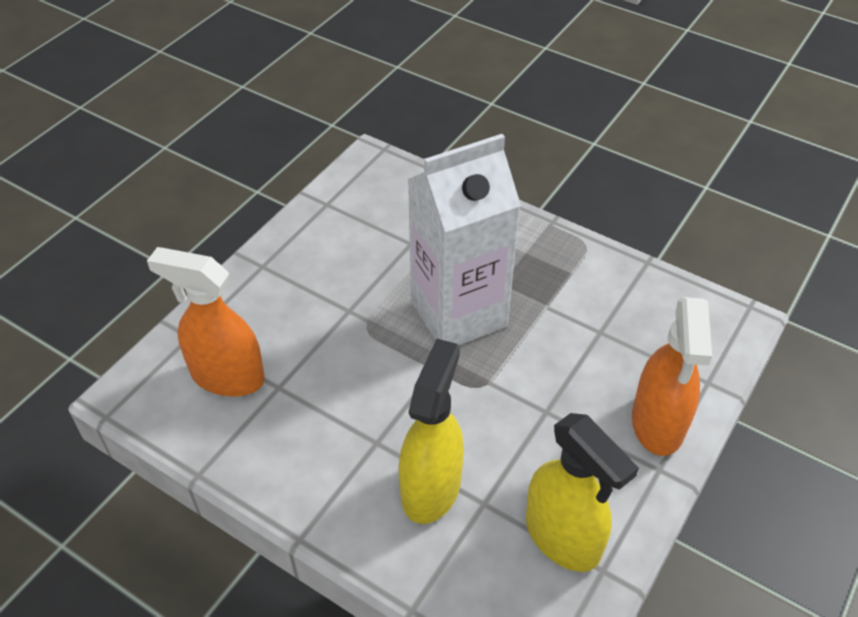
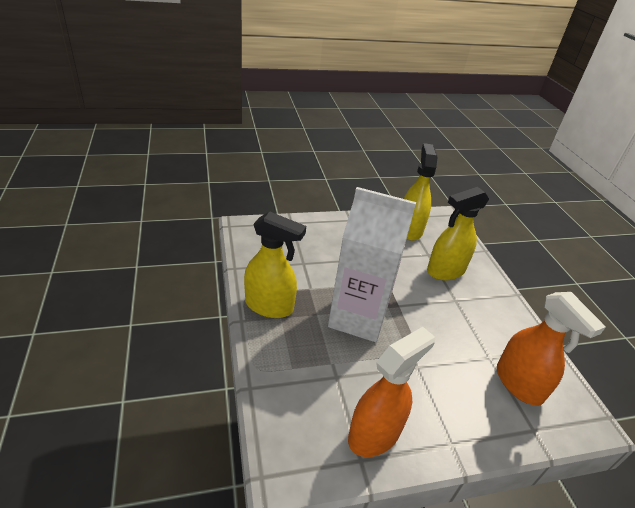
camera: 140 degrees left, 10 degrees down
orange spray bottle [632,297,712,456] -> orange spray bottle moved to [348,327,435,457]
none -> yellow spray bottle [244,211,306,318]

